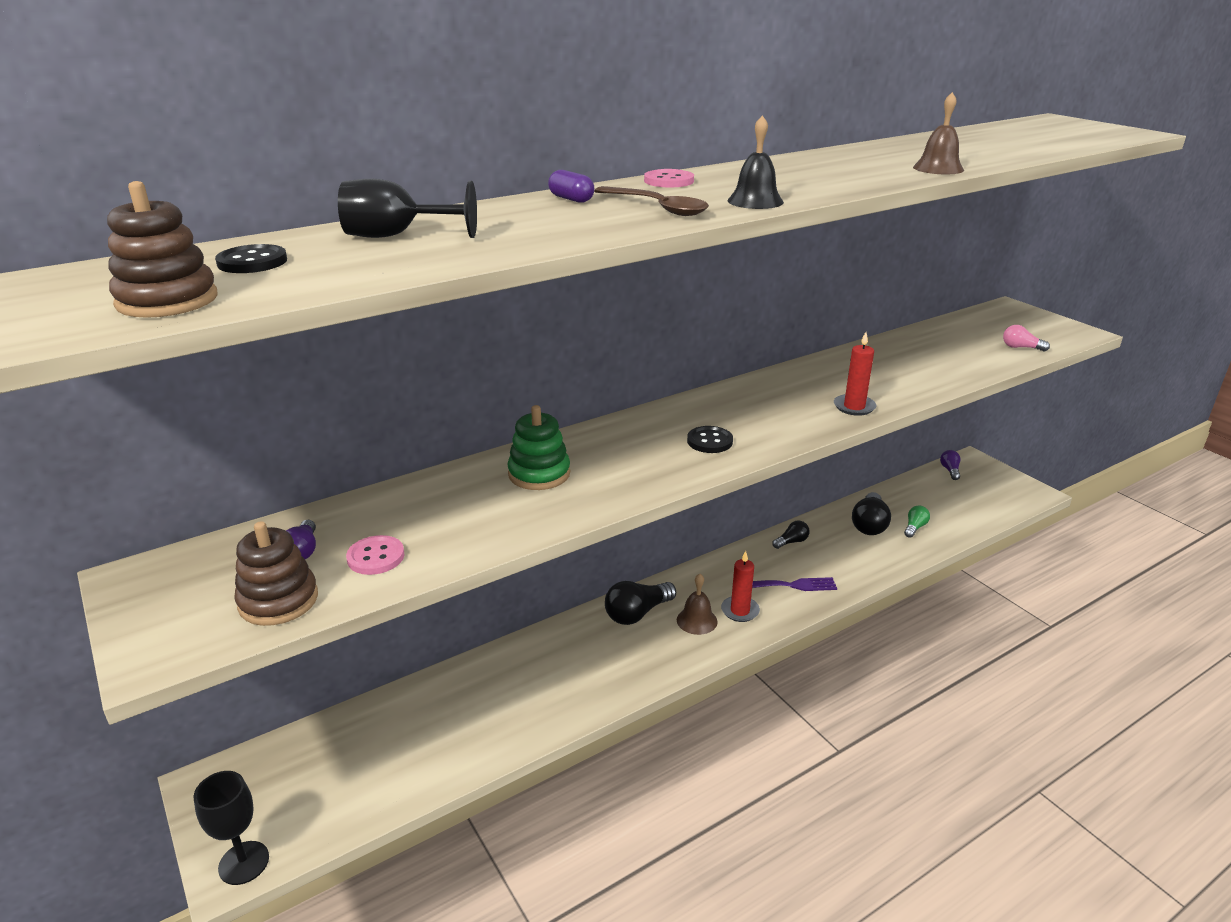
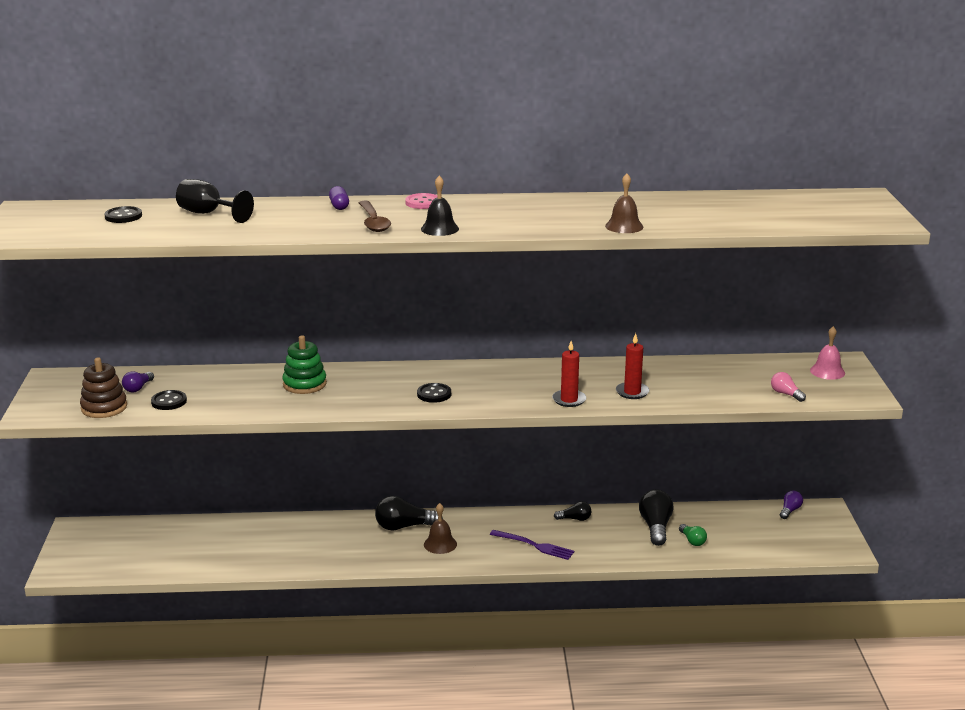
camera: 30 degrees right, 5 degrees down
brown stacking toy [107,181,217,318] -> none
black goblet [194,771,269,885] -> none
pink button [346,535,405,575] -> black button [151,390,187,410]
red candle [721,551,760,622] -> red candle moved to [616,333,649,399]
black light bulb [852,492,891,535] -> black light bulb turned 135 degrees clockwise [639,489,674,546]
green light bulb [904,505,930,538] -> green light bulb turned 90 degrees clockwise [679,524,707,546]
none -> pink bell [810,326,845,380]

